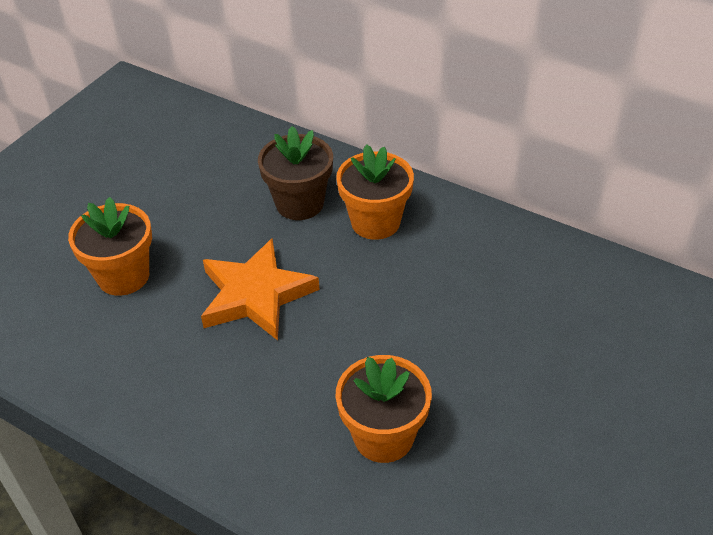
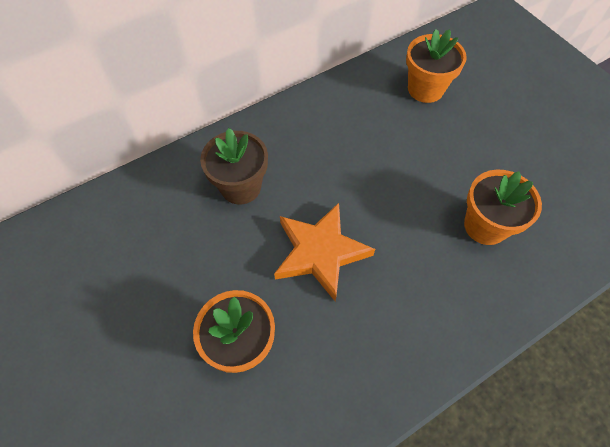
camera: 65 degrees left, 15 degrees up
orange flower pot [336,144,414,240] -> orange flower pot moved to [406,29,467,103]

